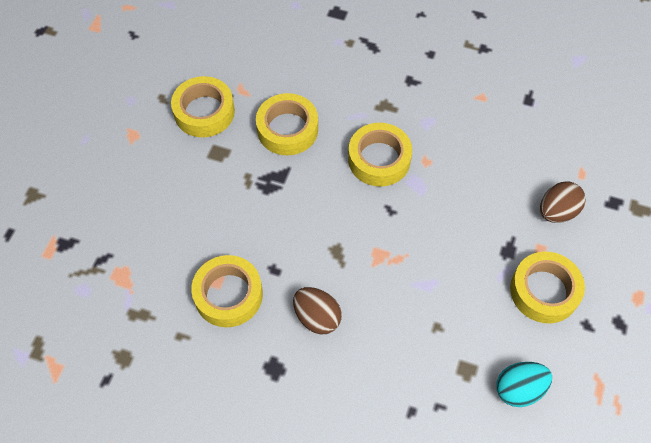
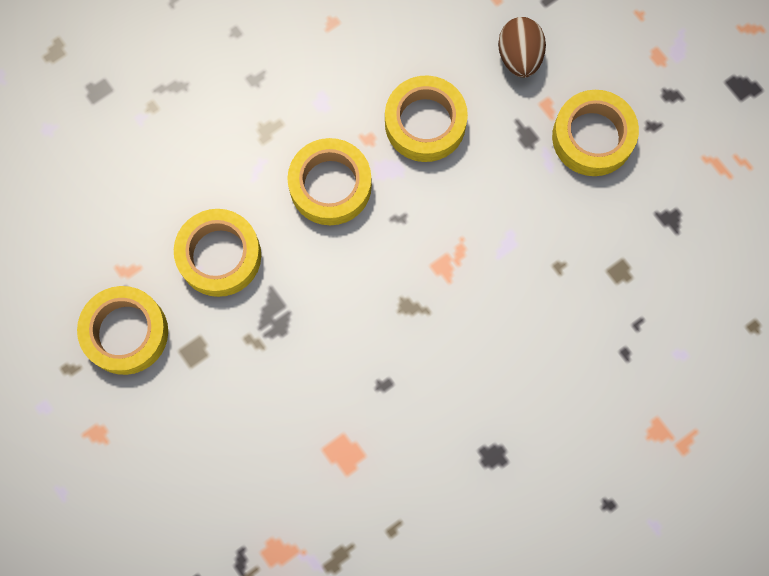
camera: 55 degrees left, 15 degrees up
yellow tape [191,255,263,327] -> yellow tape moved to [385,76,468,162]
brown egg [293,287,342,335] -> none
turquoise egg [496,362,552,407] -> none

